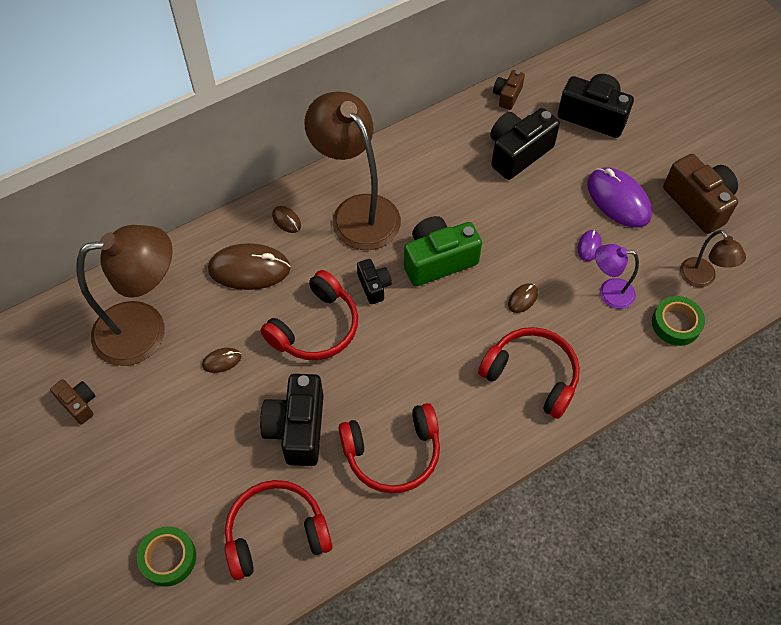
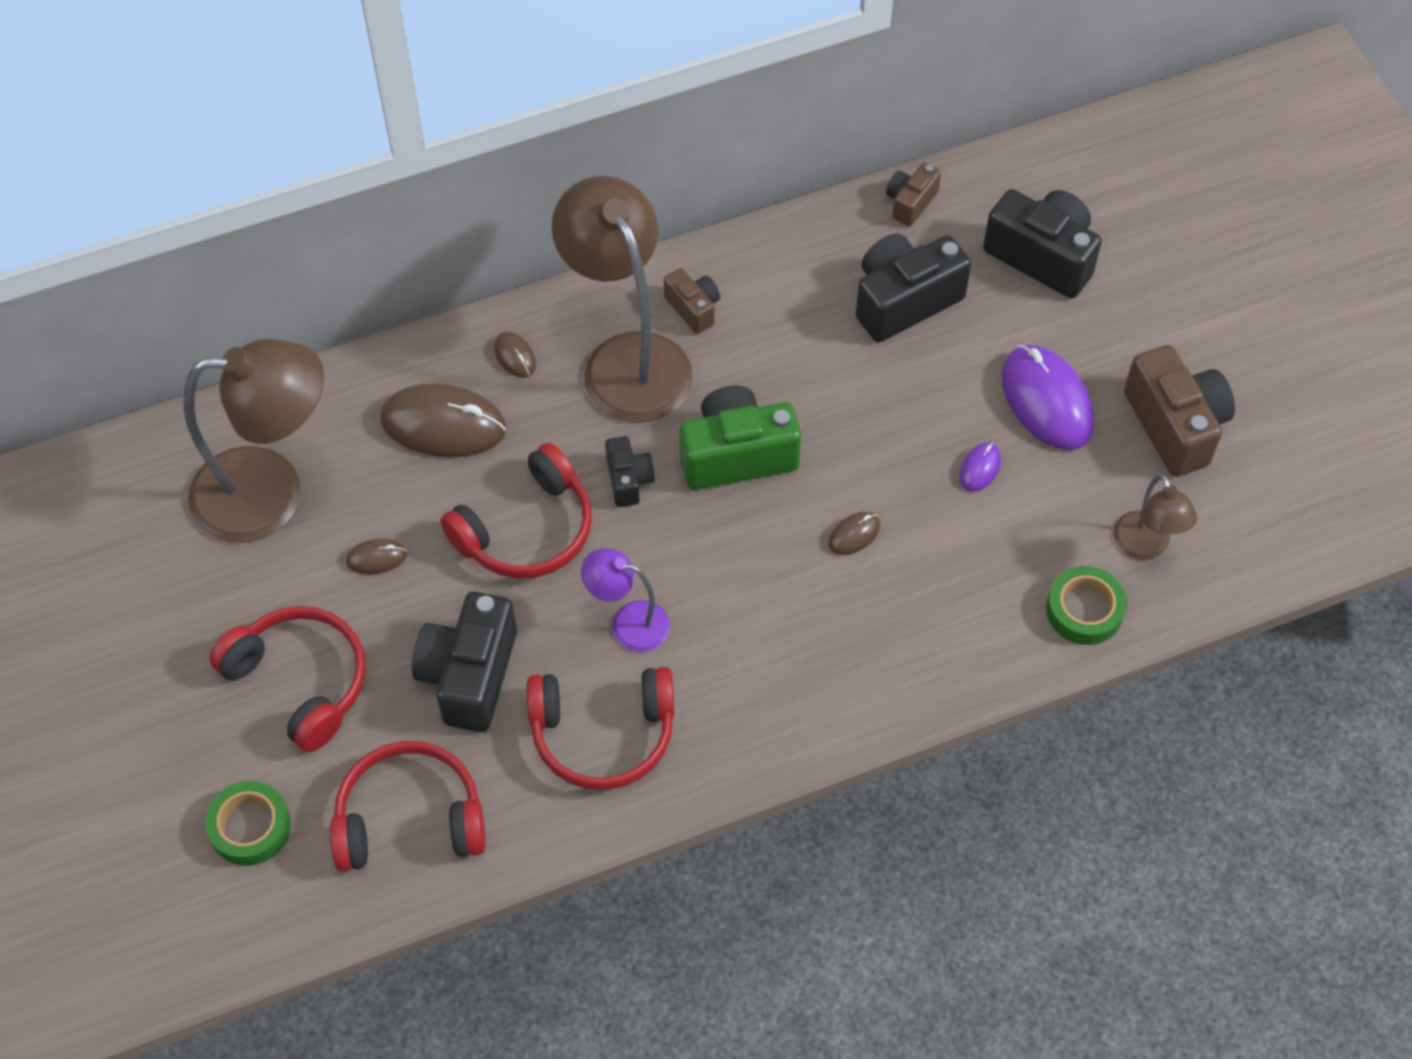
camera: 10 degrees right, 0 degrees up
brown camera [50,379,95,424] -> brown camera moved to [664,268,720,334]
red headphones [478,327,580,419] -> red headphones moved to [209,606,366,752]
purple lamp [595,244,639,309] -> purple lamp moved to [581,548,670,652]

